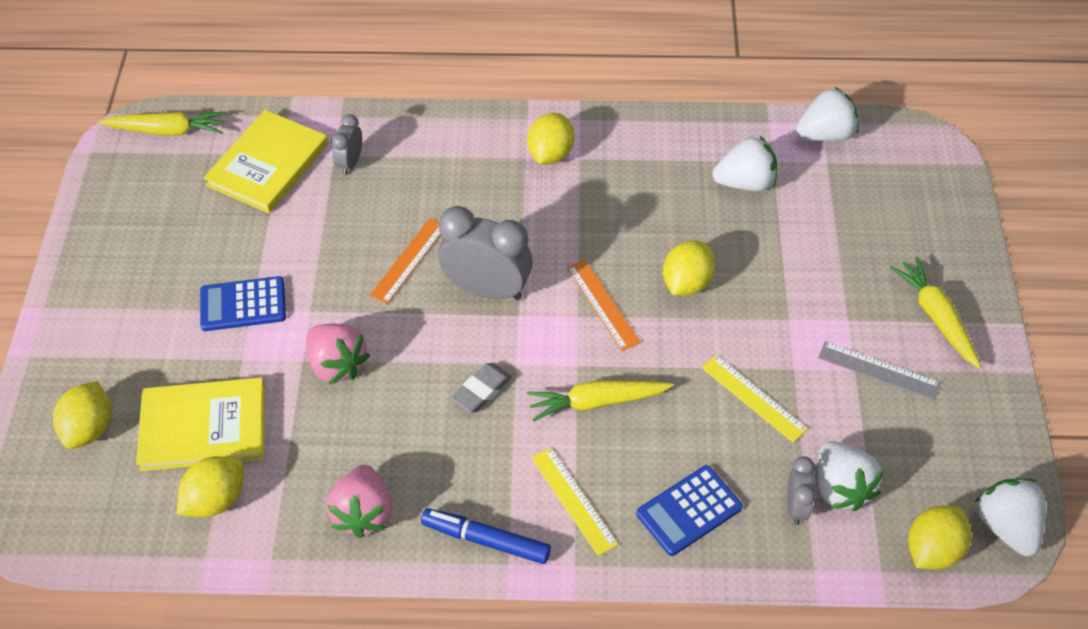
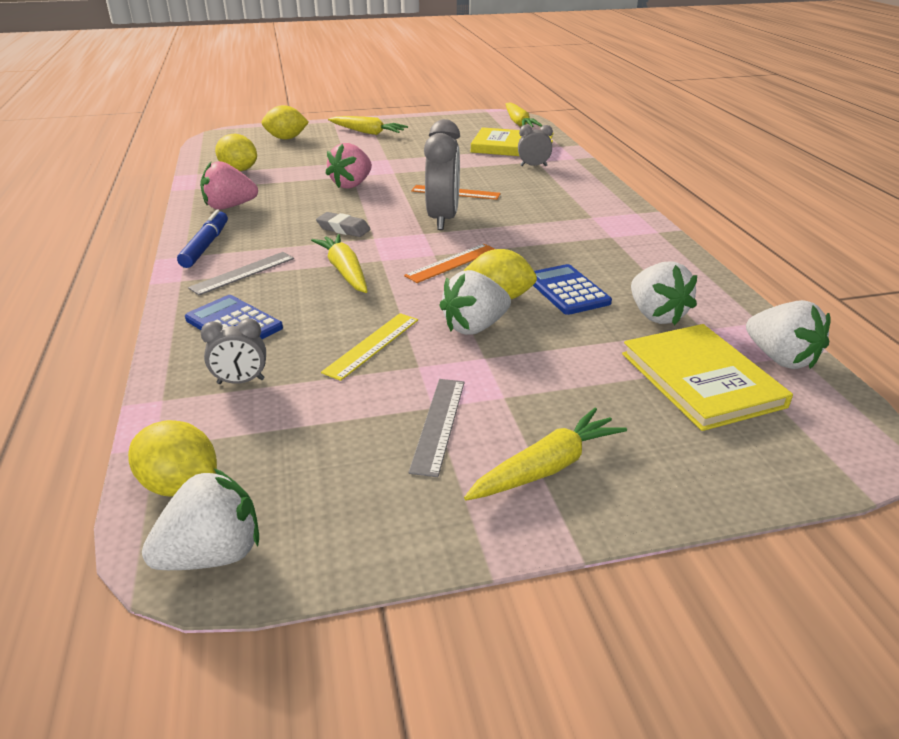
camera: 75 degrees right, 20 degrees down
yellow book [136,377,265,471] -> yellow book moved to [622,324,793,431]
blue calculator [200,276,286,331] -> blue calculator moved to [533,264,612,315]
yellow lemon [527,113,574,164] -> none
yellow ruler [531,447,618,556] -> grey ruler [188,252,294,295]
white strawberry [817,441,883,511] -> white strawberry moved to [439,270,511,335]
none -> yellow carrot [328,116,408,135]

